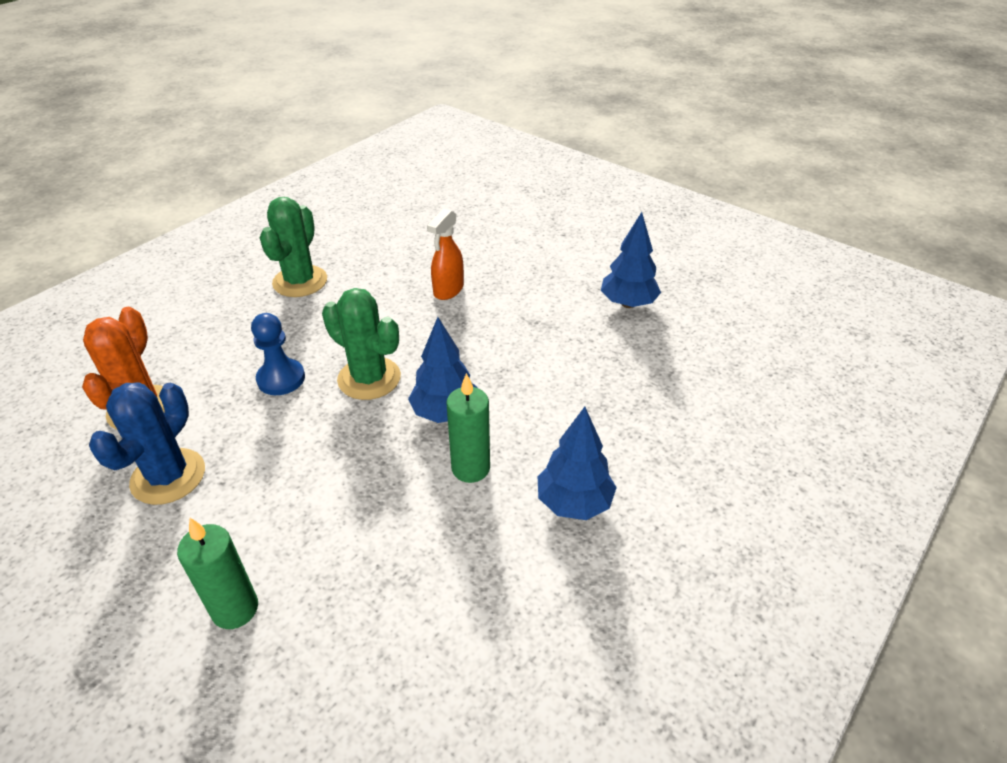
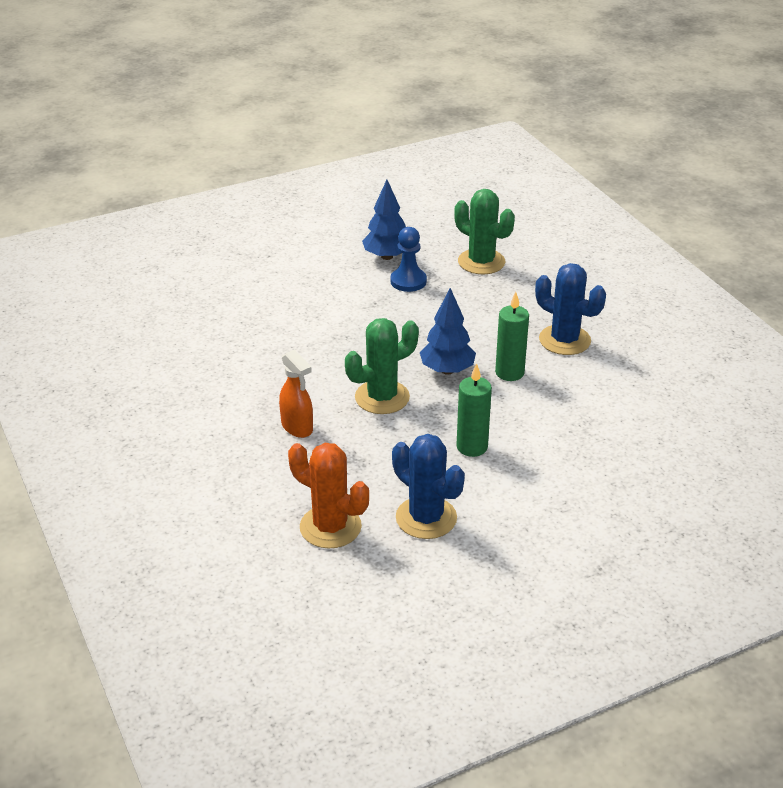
camera: 65 degrees left, 5 degrees down
green candle [177,518,258,629] -> green candle moved to [457,363,492,457]
blue pawn [251,313,305,395] -> blue pawn moved to [391,227,427,292]
green cactus [260,197,327,297] -> green cactus moved to [454,189,515,274]
orange spray bottle [427,208,464,300] -> orange spray bottle moved to [279,349,313,438]
blue tree [538,407,617,520] -> blue cactus [535,263,606,355]

